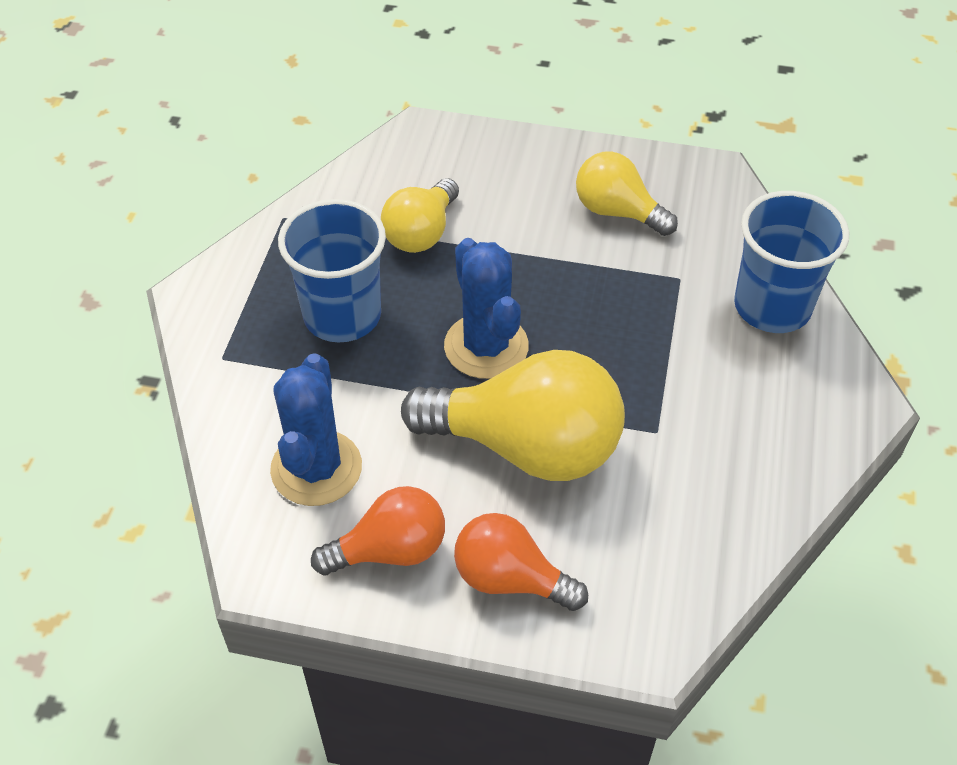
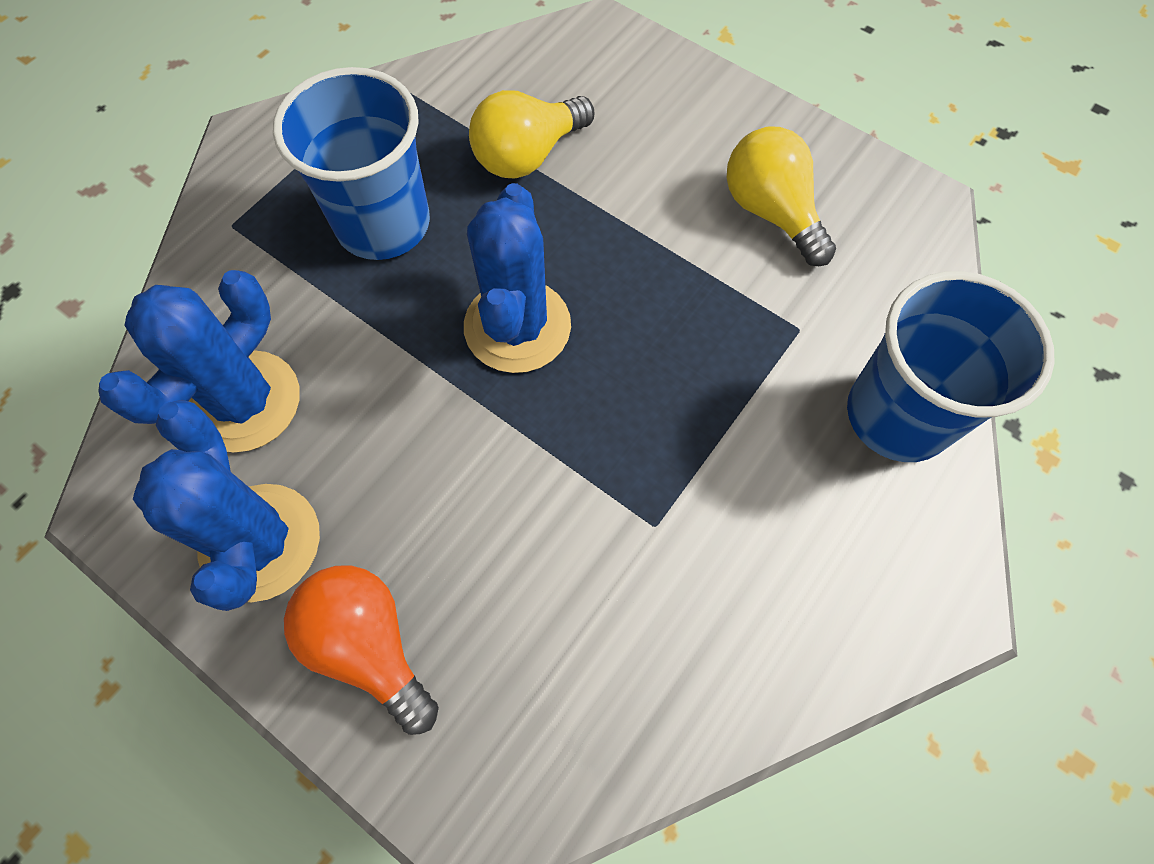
camera: 25 degrees right, 15 degrees up
orange light bulb [311,486,445,575] -> blue cactus [133,400,320,611]
yellow light bulb [401,350,625,481] -> none

